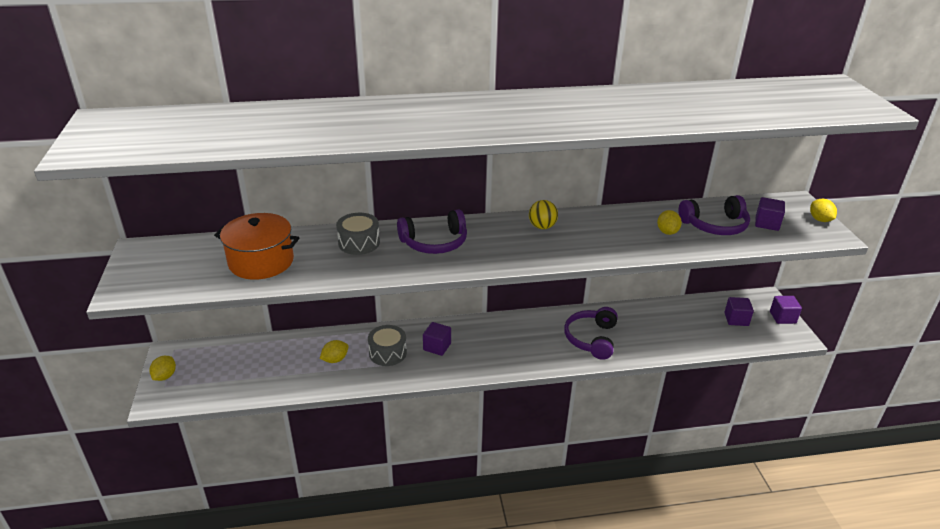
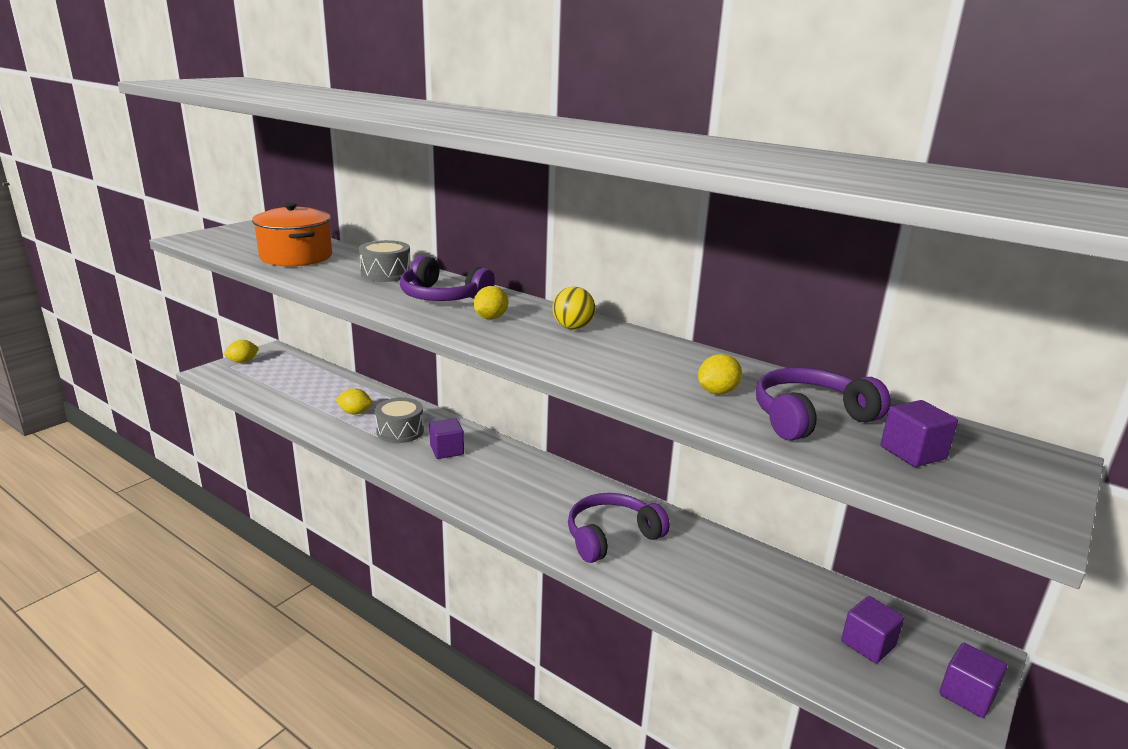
camera: 45 degrees right, 10 degrees down
purple headphones [678,195,750,235] -> purple headphones turned 120 degrees clockwise [756,368,891,441]
yellow lemon [810,199,837,222] -> yellow lemon moved to [473,286,508,319]

